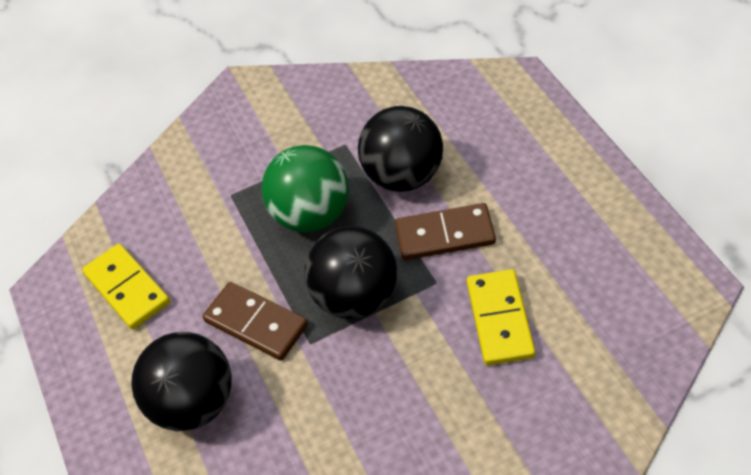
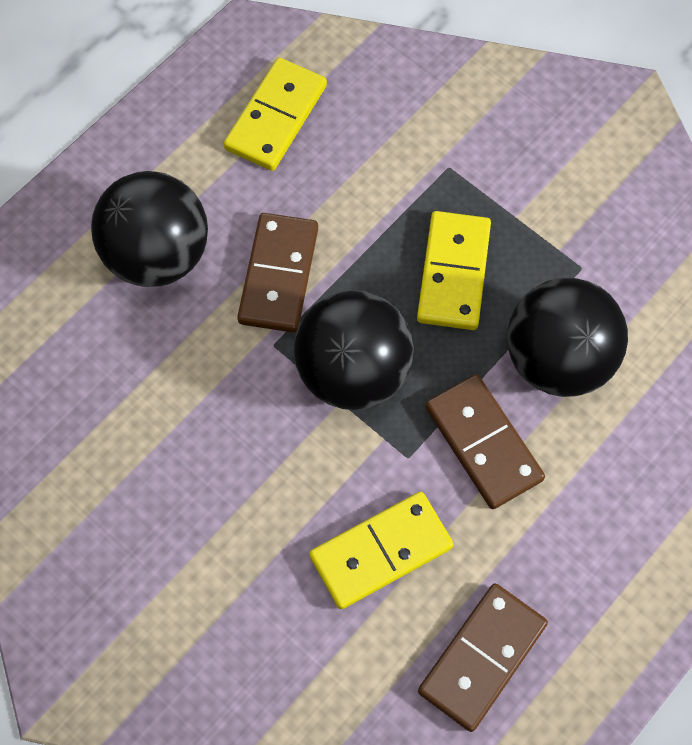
camera: 60 degrees right, 15 degrees up
green ball [262,145,349,232] -> yellow domino [417,211,491,330]
none -> brown domino [418,583,548,732]

